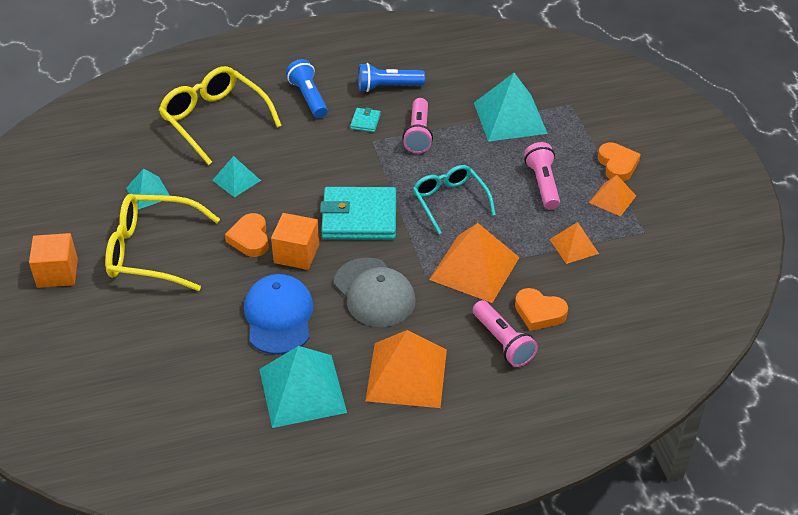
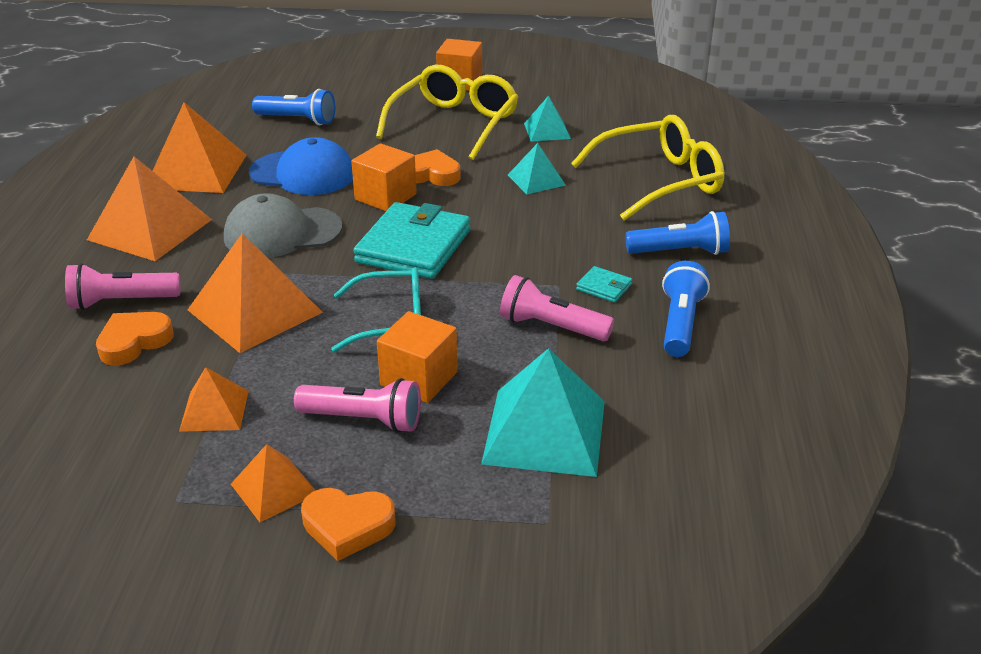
camera: 110 degrees right, 10 degrees down
turquoise pyramid [259,346,347,428] -> orange pyramid [153,102,246,193]
none -> blue flashlight [252,89,335,125]
none -> orange cube [377,311,457,403]

